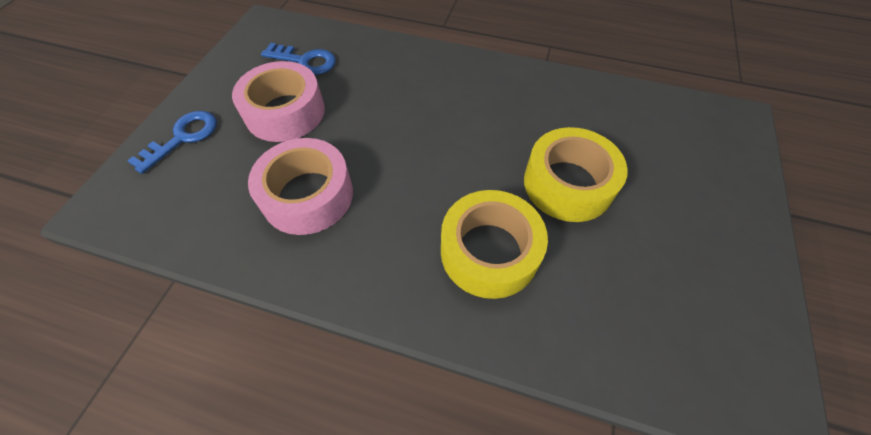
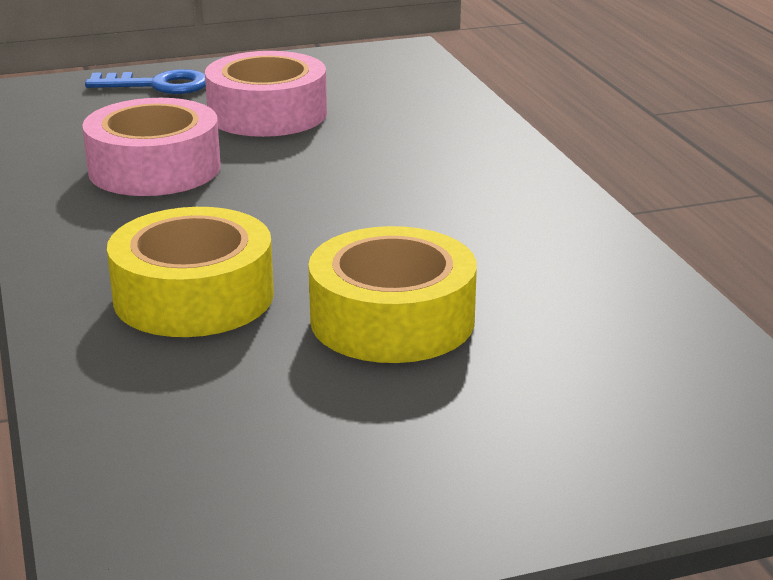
camera: 55 degrees right, 30 degrees down
blue key [261,43,336,75] -> none

